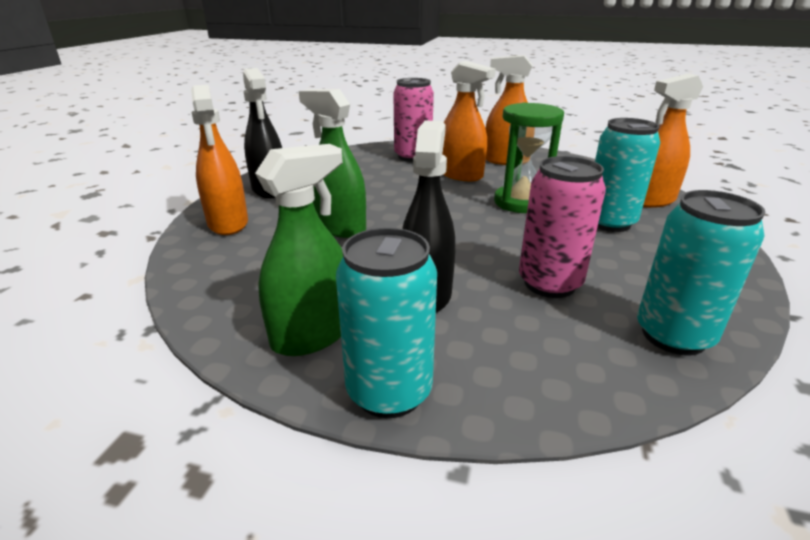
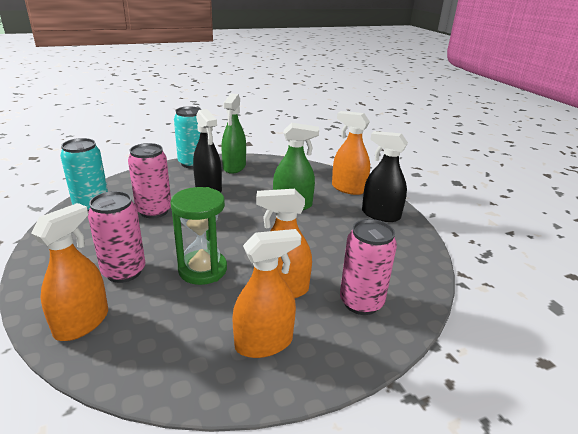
camera: 140 degrees right, 0 degrees up
turquoise can [595,118,660,232] -> pink can [88,191,145,283]

